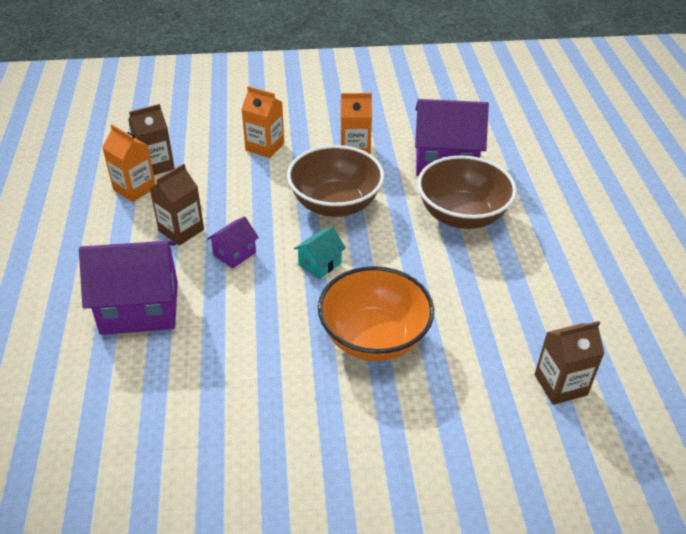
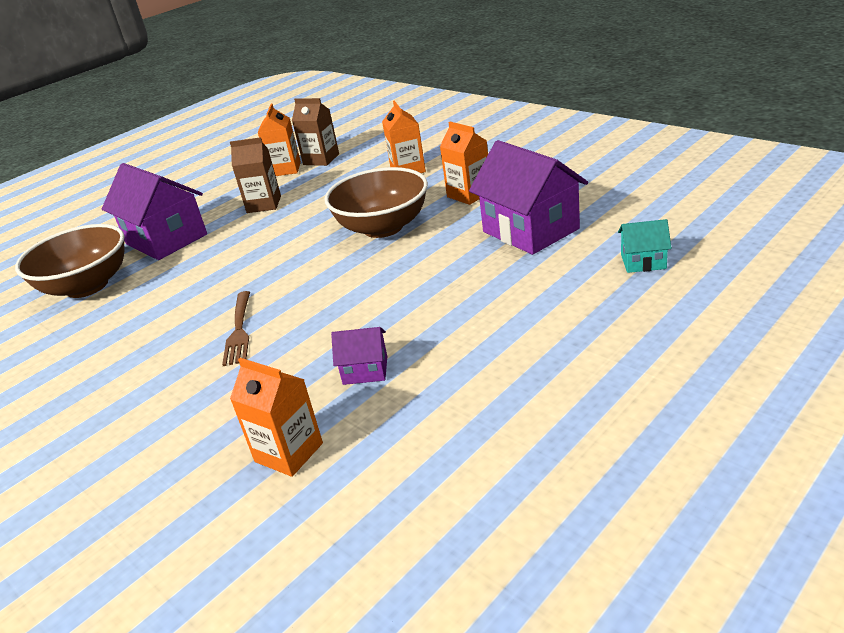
camera: 55 degrees right, 10 degrees down
purple house [207,216,259,269] -> purple house moved to [331,327,387,385]
turquoise house [294,227,346,279] -> turquoise house moved to [618,219,672,273]
orange bowl [318,266,434,361] -> brown fork [222,291,250,366]
brown bowl [417,155,517,229] -> brown bowl moved to [15,224,125,298]
brown carton [535,321,605,405] -> orange carton [230,358,323,477]

